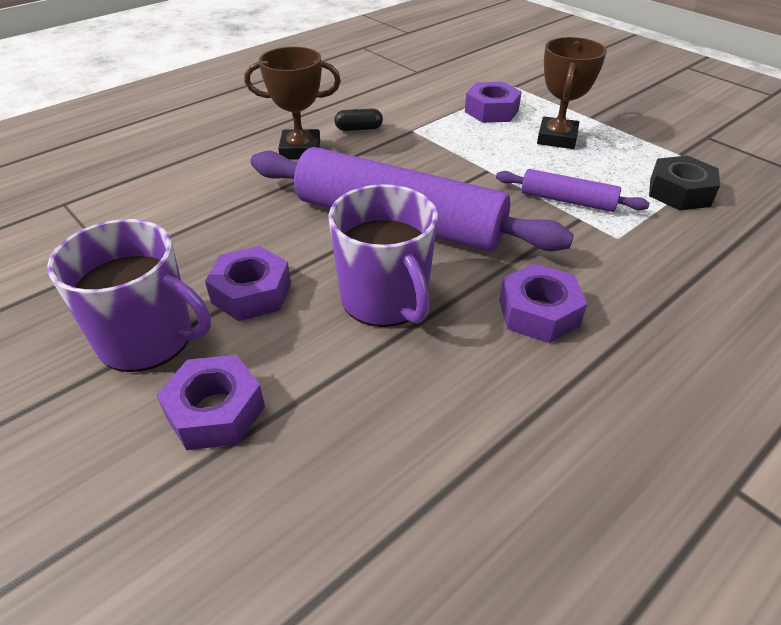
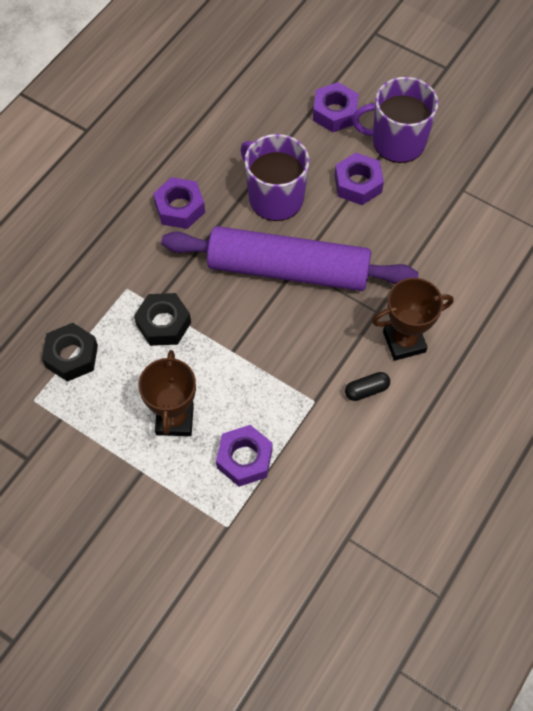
camera: 165 degrees right, 20 degrees up
purple rolling pin [496,169,650,212] -> black nut [134,293,191,346]

